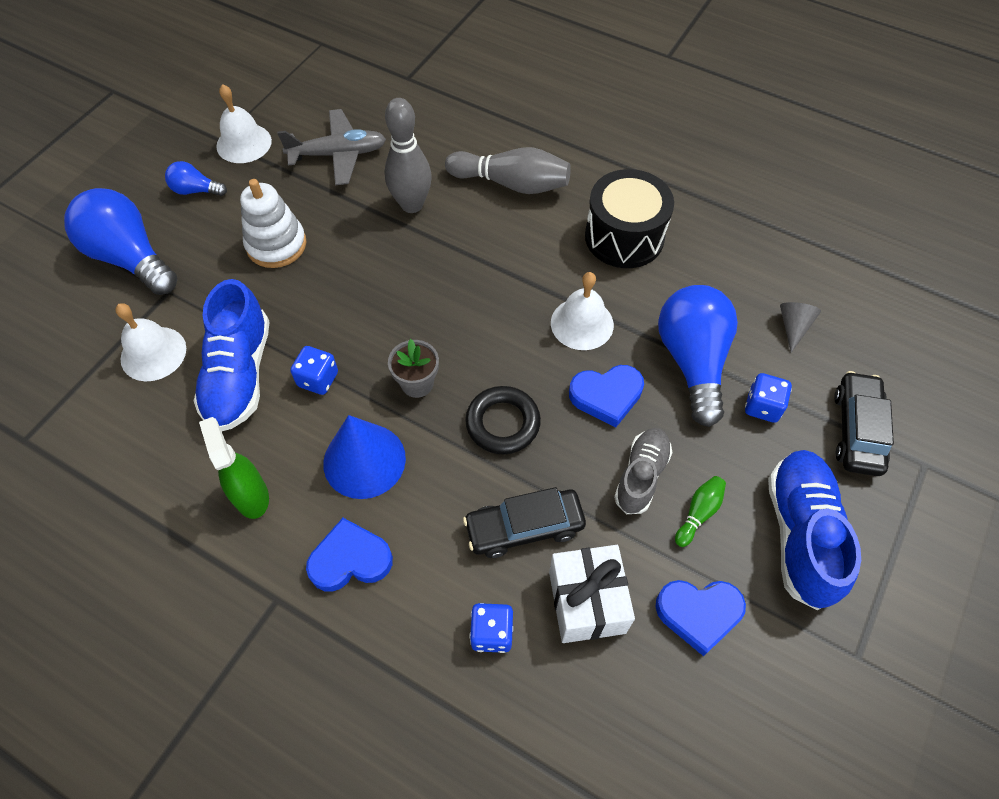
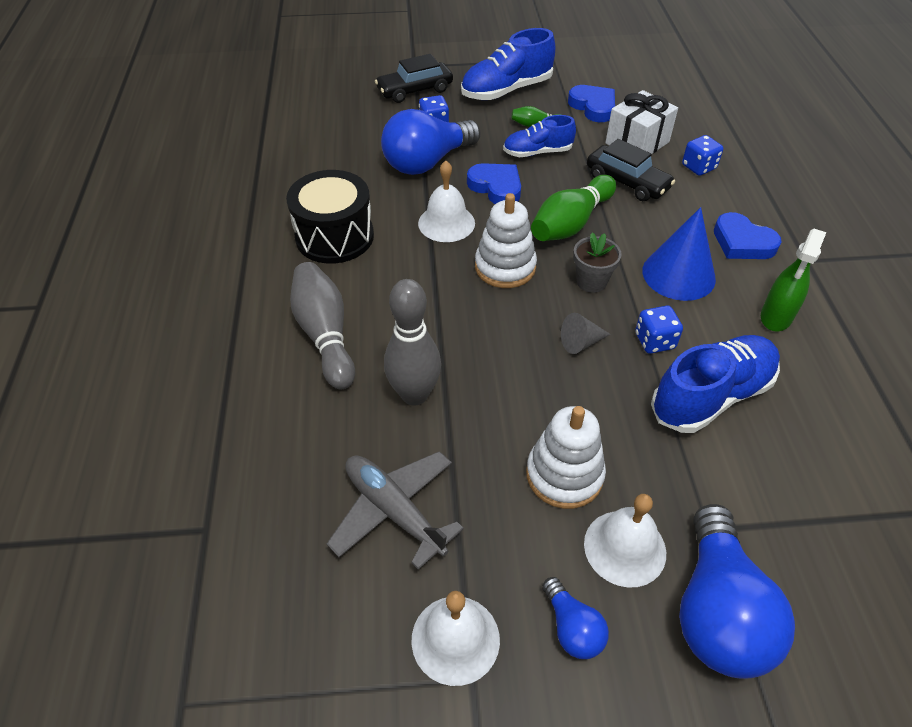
camera: 125 degrees left, 10 degrees down
white bell [116,303,186,381] -> white bell moved to [584,494,666,587]
black ring [465,386,541,454] -> green bowling pin [531,175,616,241]
grey shoe [614,428,673,514] -> blue shoe [503,115,576,157]
grey cone [780,302,821,353] -> grey cone moved to [561,313,611,354]
none -> white stacking toy [475,193,537,288]

